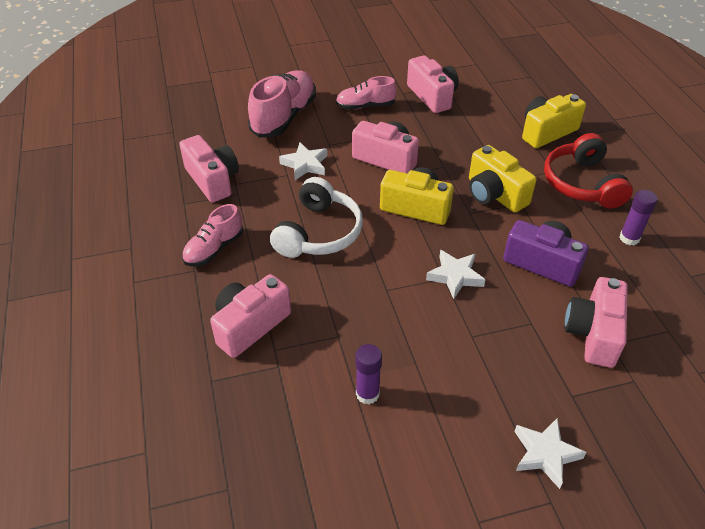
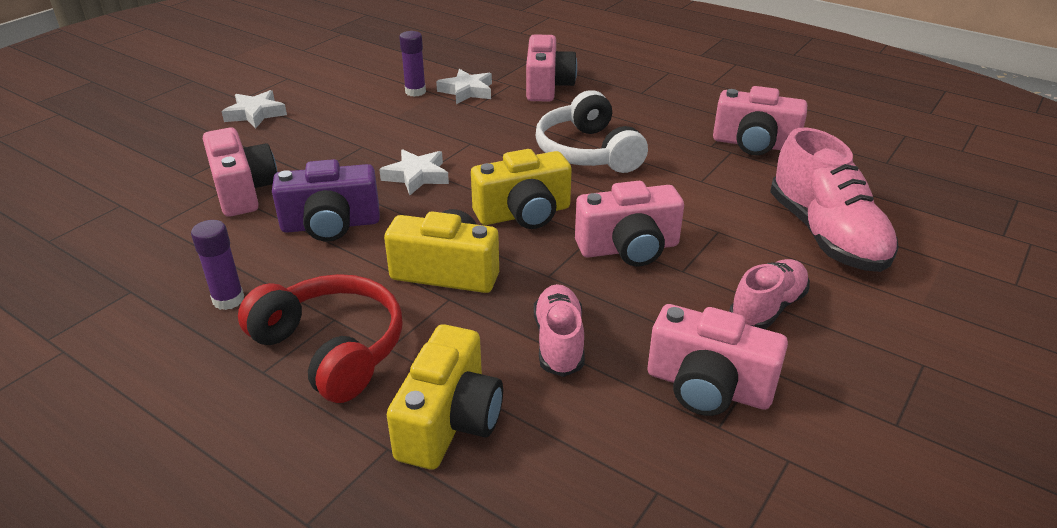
camera: 140 degrees right, 10 degrees down
pink shoe [182,204,243,266] -> pink shoe moved to [534,284,585,377]
white star [279,142,327,180] -> white star moved to [436,69,492,104]

